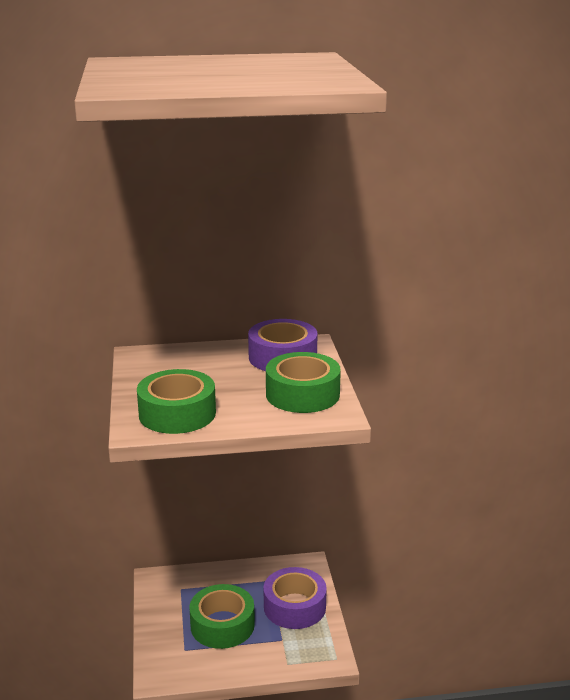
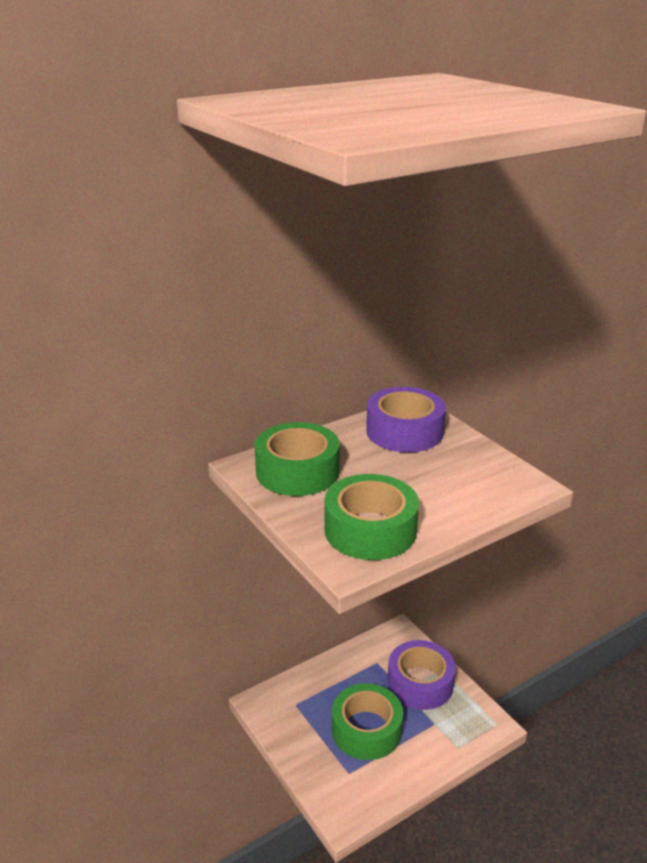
camera: 25 degrees left, 5 degrees up
green tape [266,352,341,413] -> green tape moved to [255,422,340,496]

